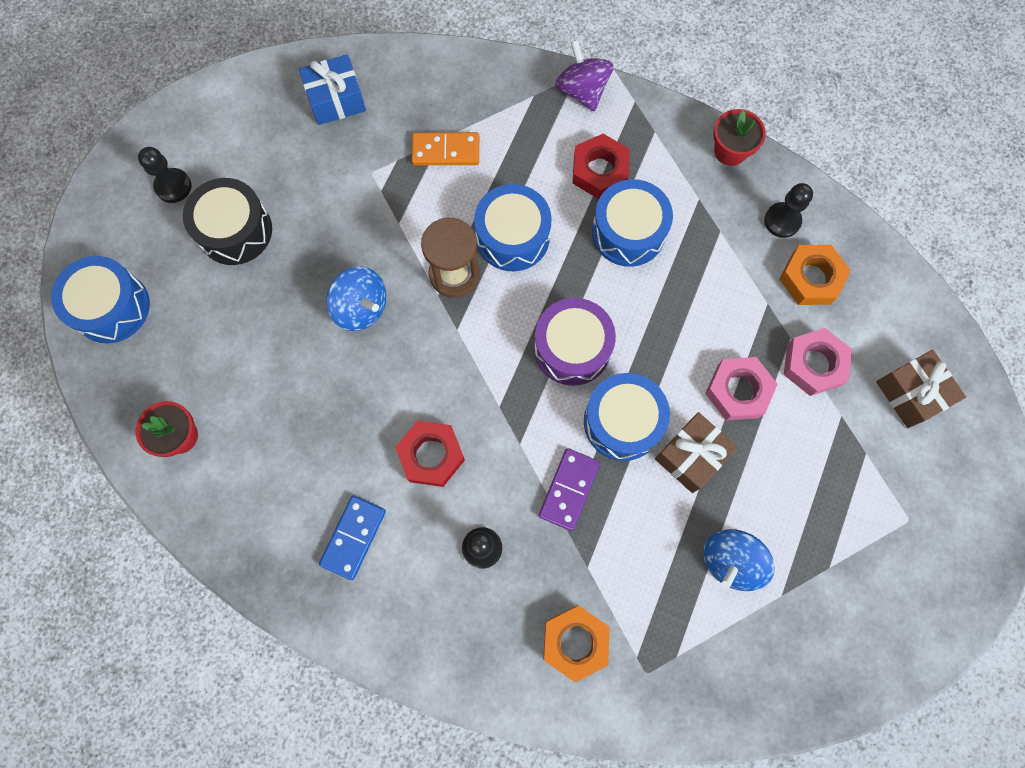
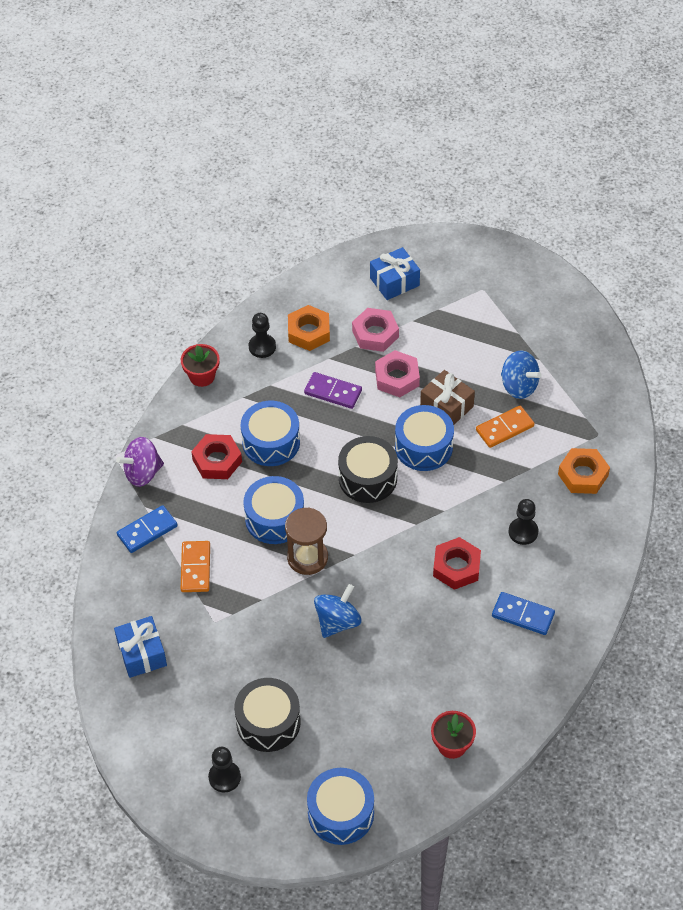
camera: 90 degrees left, 20 degrees down
purple drum [534,298,616,386] -> black drum [338,436,398,503]
purple domino [539,448,600,531] -> purple domino moved to [304,372,362,409]
brown gift [876,350,966,428] -> blue gift [370,247,420,300]
none -> blue domino [117,505,178,553]
none -> orange domino [476,406,535,448]

